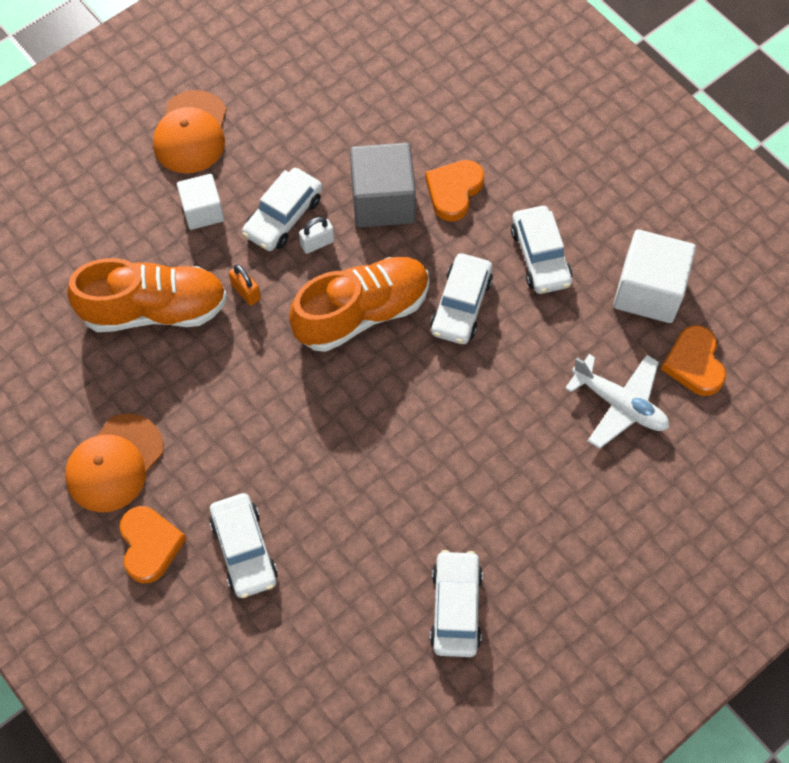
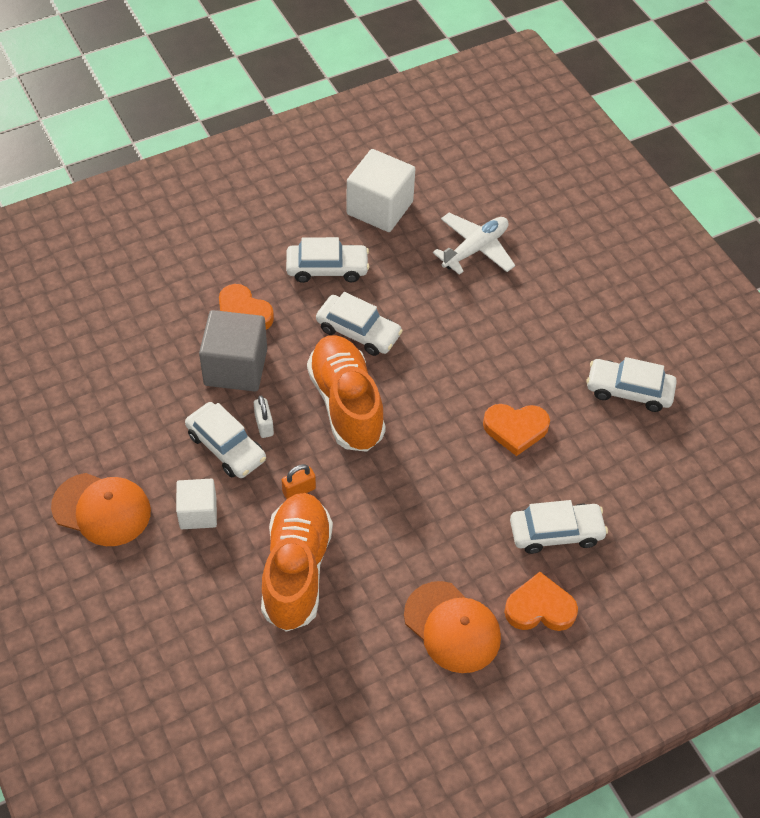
camera: 80 degrees left, 10 degrees down
orange heart [661,325,726,396] -> orange heart moved to [483,404,550,456]

